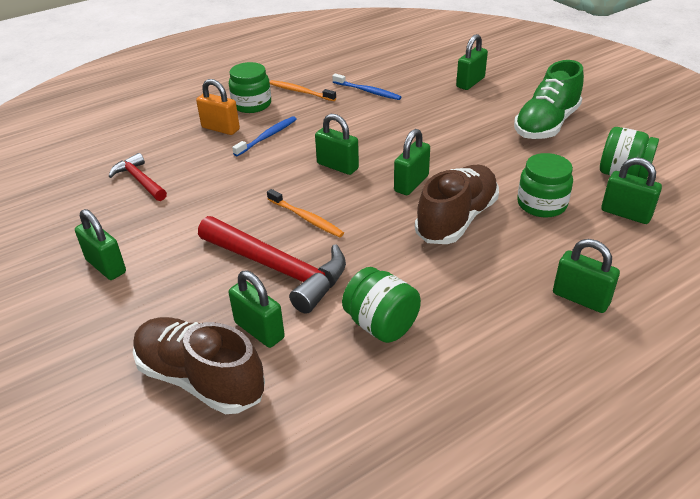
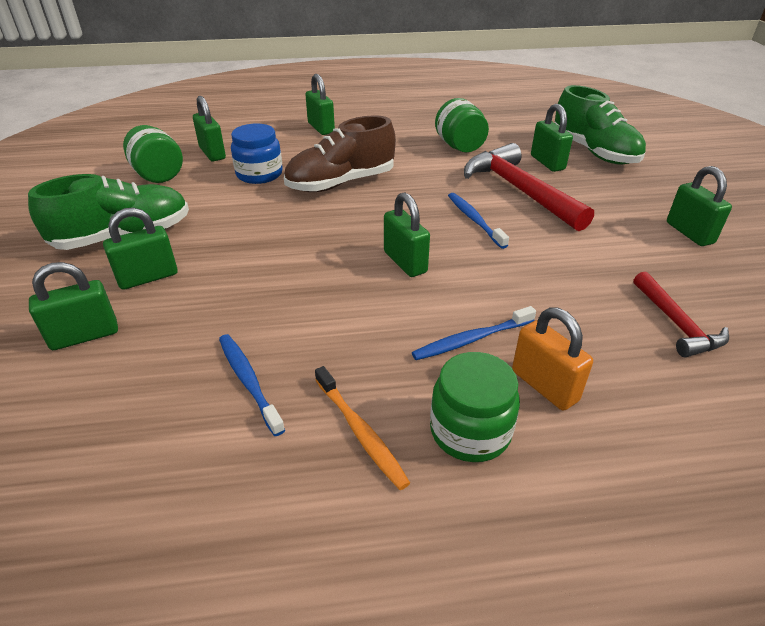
camera: 155 degrees left, 0 degrees up
brown shoe [133,317,265,414] -> green shoe [554,85,646,165]
orange toothbrush [267,189,344,237] -> blue toothbrush [448,193,509,249]
green padlock [394,129,430,195] -> green padlock moved to [103,208,178,290]
green jar [517,153,573,218] -> blue jar [231,124,283,184]

